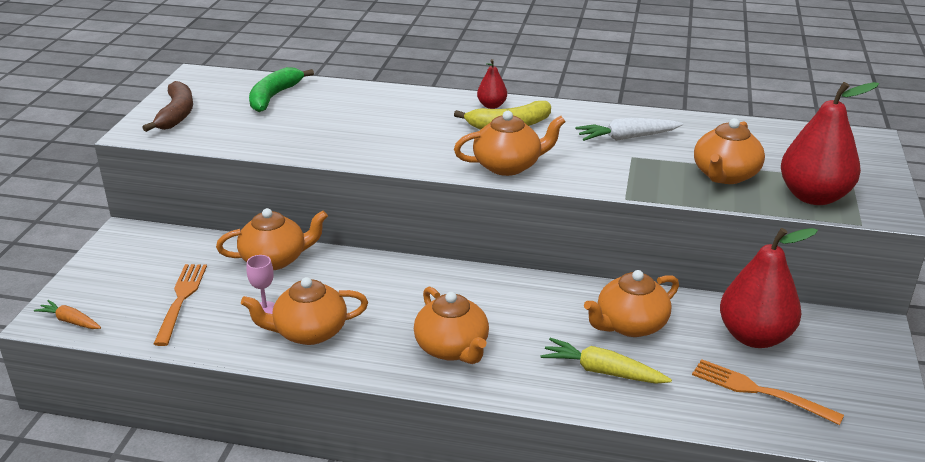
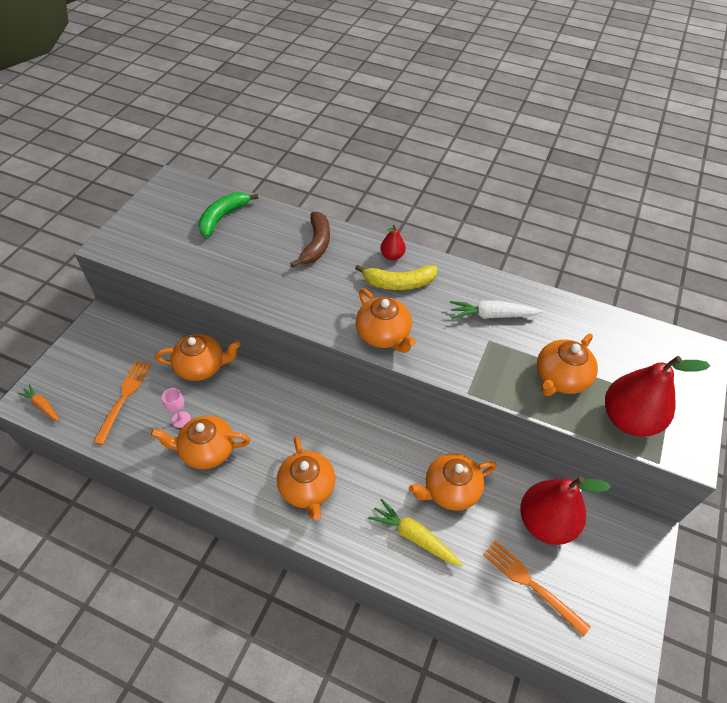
camera: 10 degrees right, 20 degrees up
brown banana [142,81,193,132] -> brown banana moved to [290,212,330,267]
orange teapot [454,111,566,176] -> orange teapot turned 60 degrees clockwise [356,289,416,353]

